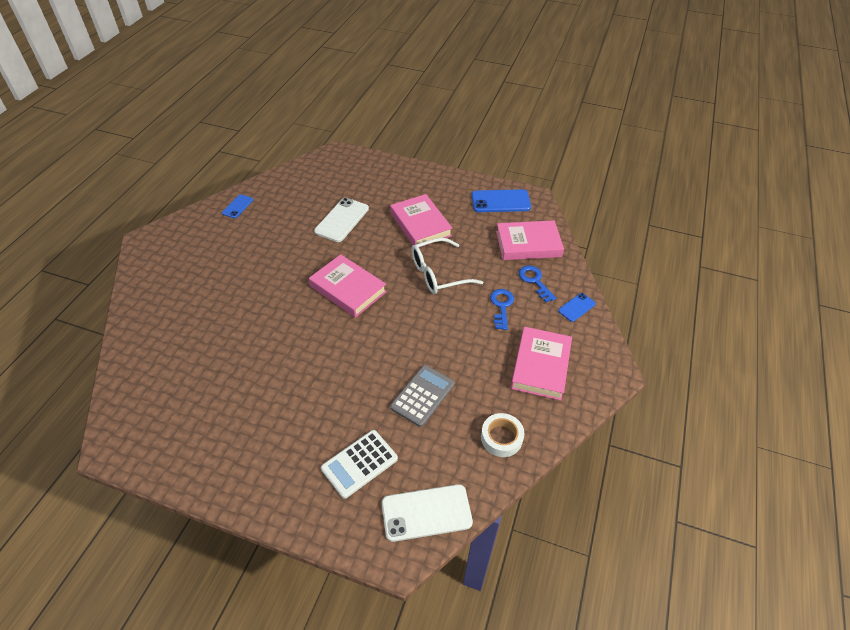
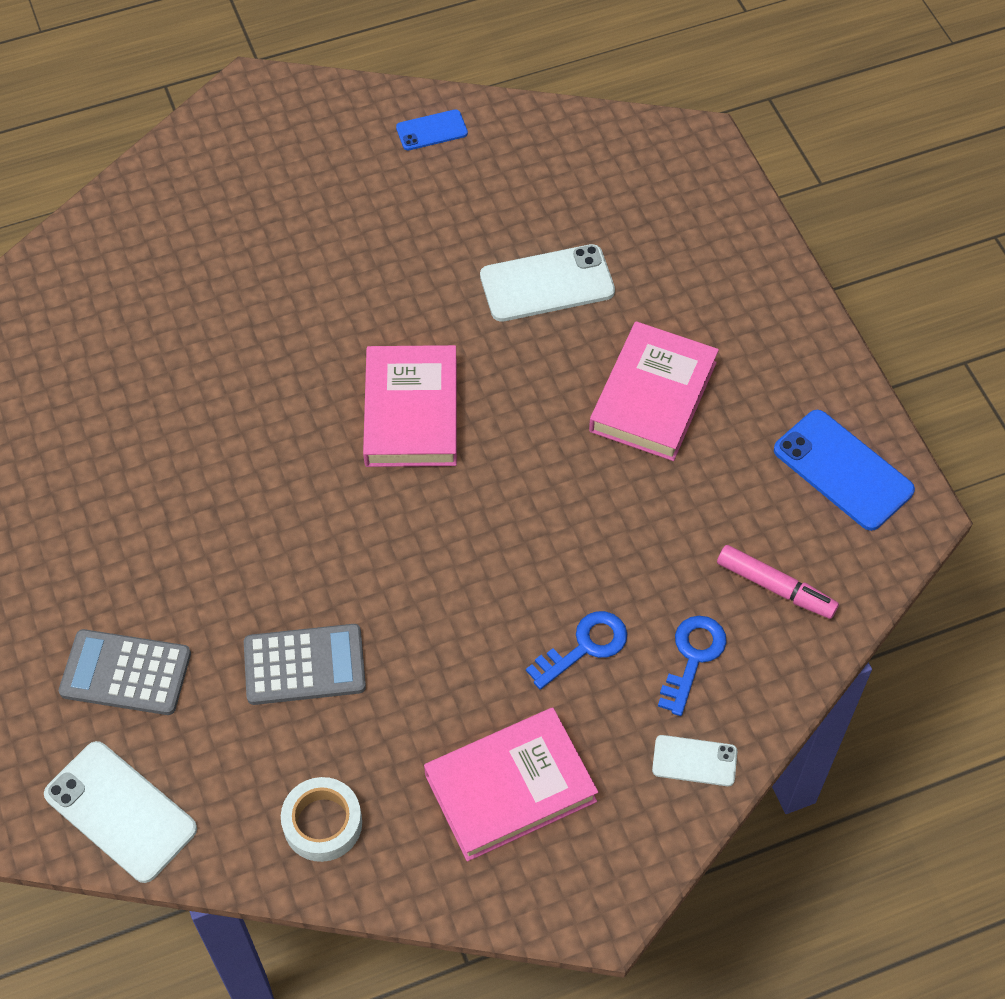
camera: 50 degrees right, 10 degrees up
white calculator [321,430,398,499] -> grey calculator [59,629,191,715]
white glasses [411,238,483,294] -> none
pink book [496,220,564,260] -> pink marker [717,545,839,619]
blue phone [558,293,596,322] -> white phone [652,735,737,786]

